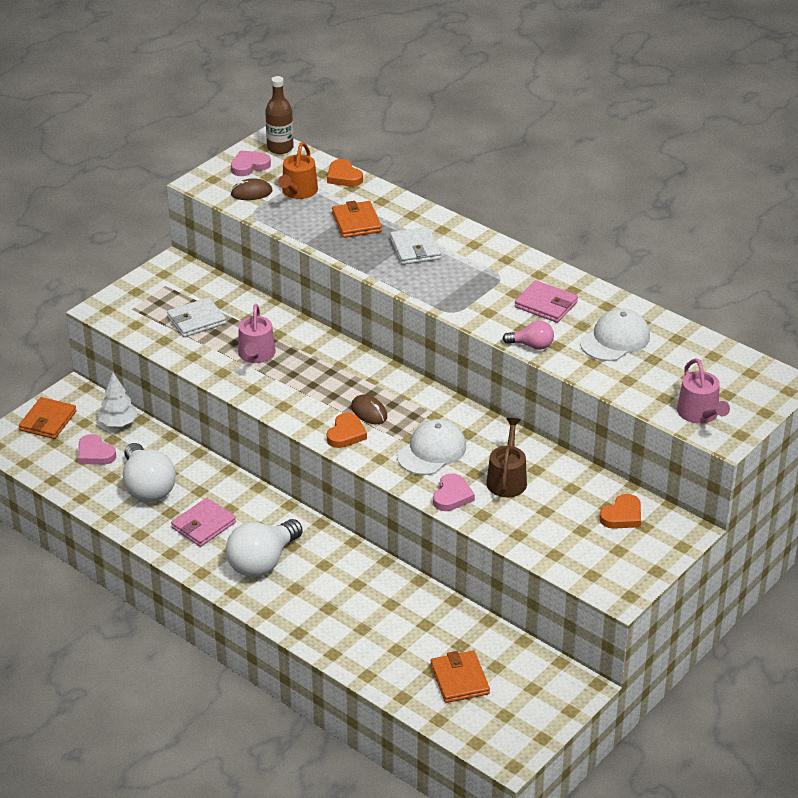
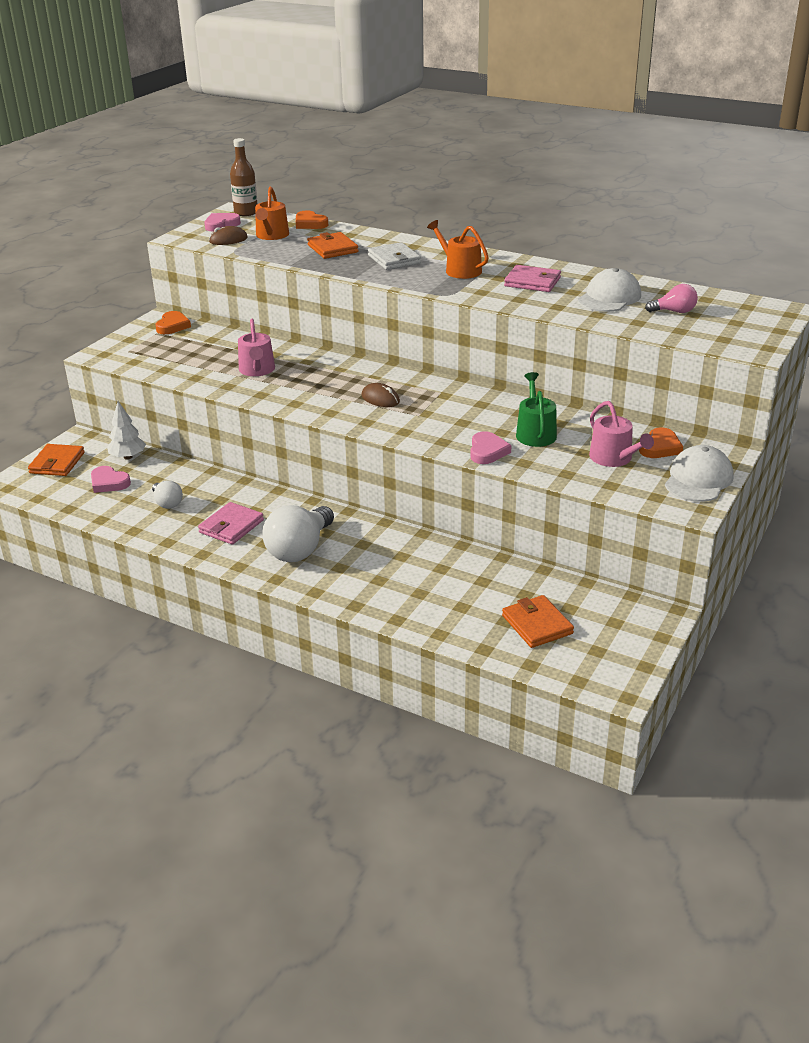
camera: 10 degrees left, 5 degrees down
white light bulb [123,443,176,502] -> white light bulb [152,480,183,509], size x0.53
white wallet [167,297,226,337] -> none
orange heart [327,412,367,448] -> orange heart moved to [155,311,191,334]
white cap [397,419,466,475] -> white cap moved to [665,445,734,502]
brown watering can [486,418,527,497] -> green watering can [516,372,557,447]
pink light bulb [503,321,554,350] -> pink light bulb moved to [645,284,698,313]
pink watering can [677,358,730,424] -> pink watering can moved to [589,401,654,467]
none -> orange watering can [427,220,489,279]

